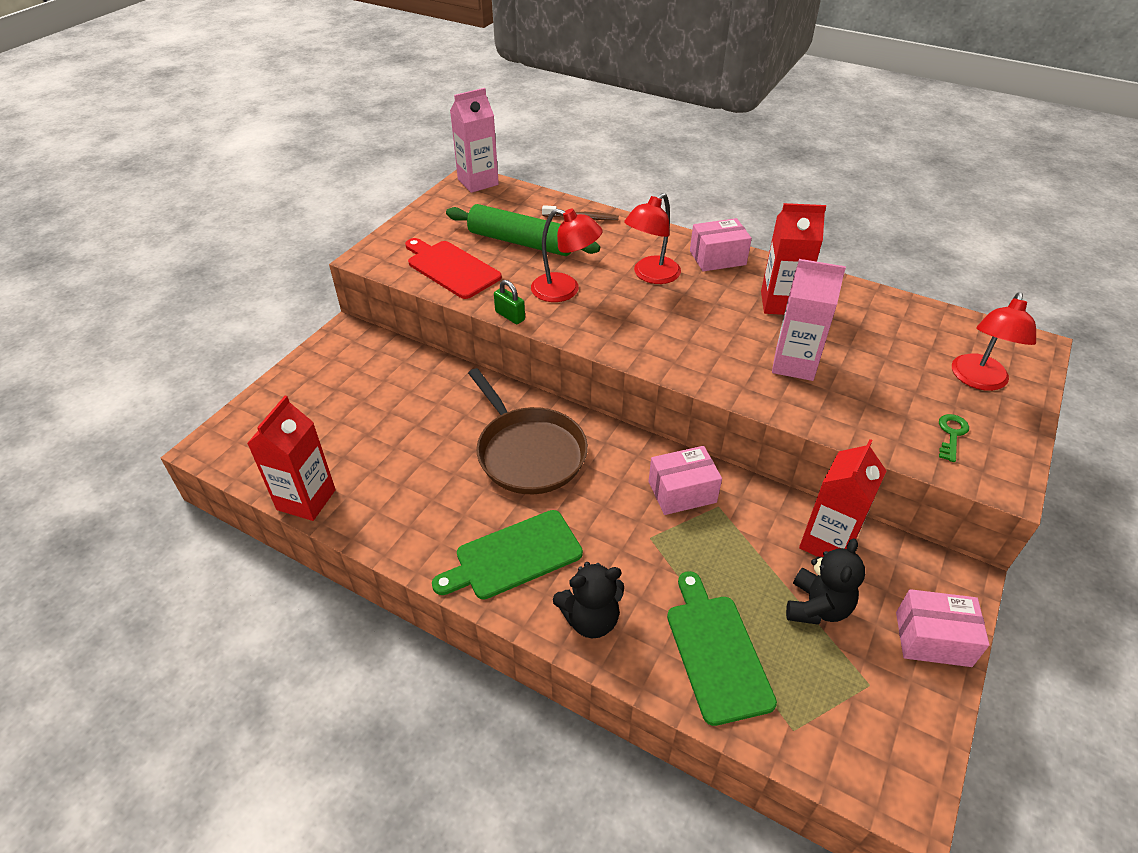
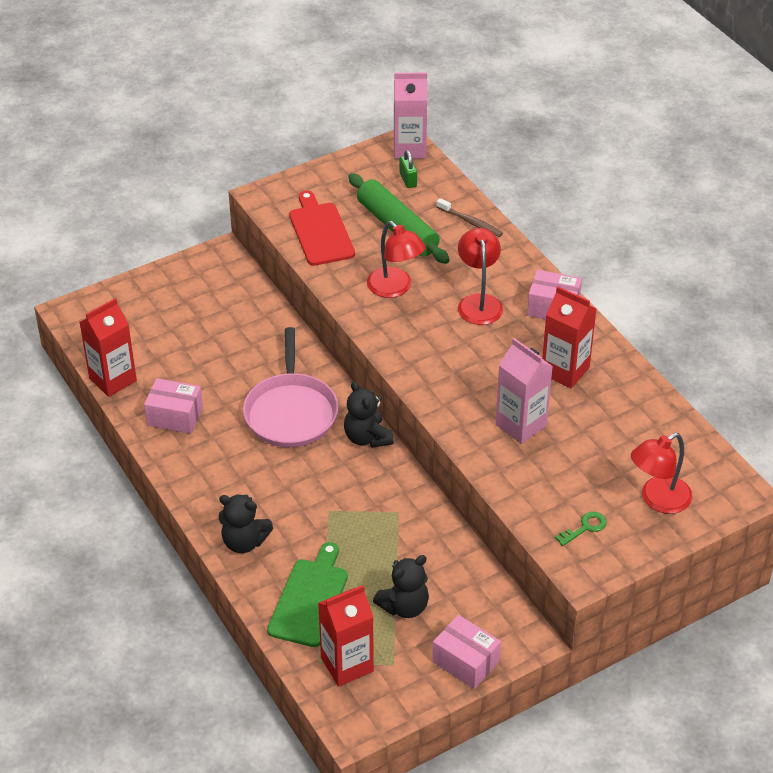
camera: 30 degrees right, 0 degrees up
green cutting board [432,510,583,599] -> none
brown pan [468,368,588,494] -> pink pan [243,327,338,448]
green padlock [494,280,525,324] -> green padlock moved to [399,150,417,188]
red lamp [624,193,681,284] -> red lamp turned 105 degrees clockwise [458,228,503,325]
pink box [649,446,722,515] -> pink box moved to [144,378,203,434]
red carton [799,439,886,557] -> red carton moved to [318,585,374,687]
none -> black teddy bear [344,381,394,448]

